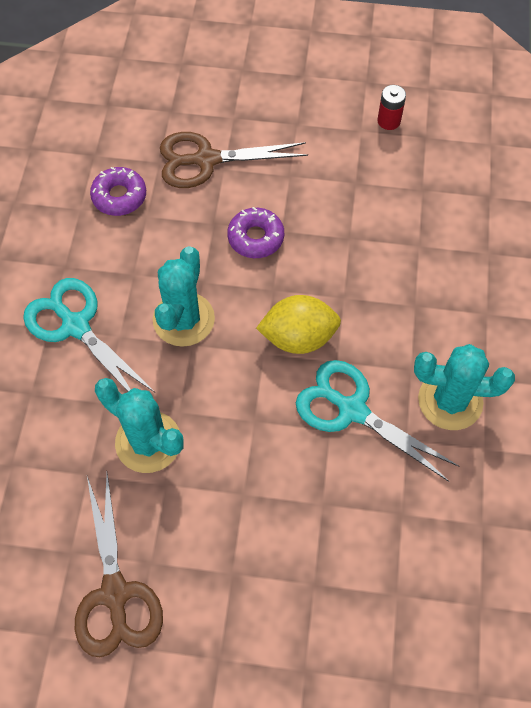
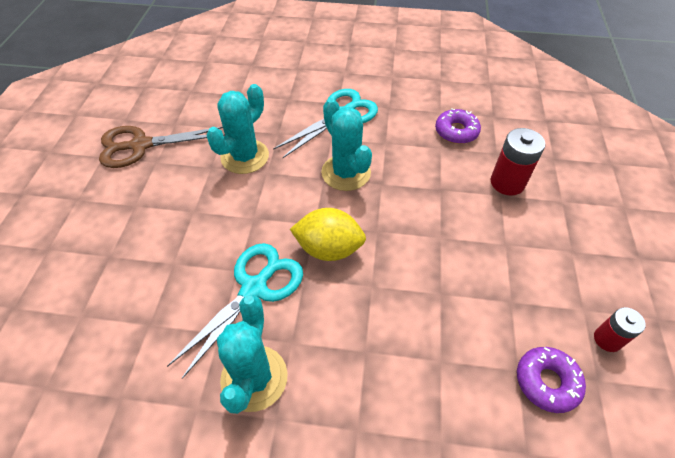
camera: 90 degrees right, 10 degrees down
turquoise cactus [153,246,215,347] -> turquoise cactus turned 45 degrees clockwise [321,98,372,191]
brown scissors [160,132,308,188] -> red battery [490,128,545,196]
purple donut [227,207,284,258] -> purple donut moved to [517,347,586,413]
yellow lemon [256,295,341,354] -> yellow lemon turned 75 degrees counterclockwise [290,208,366,261]

